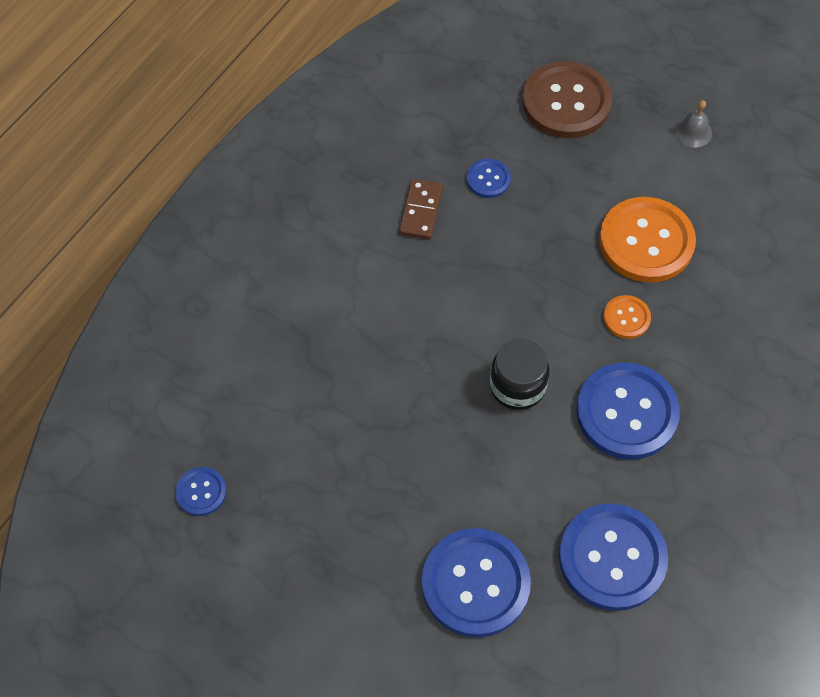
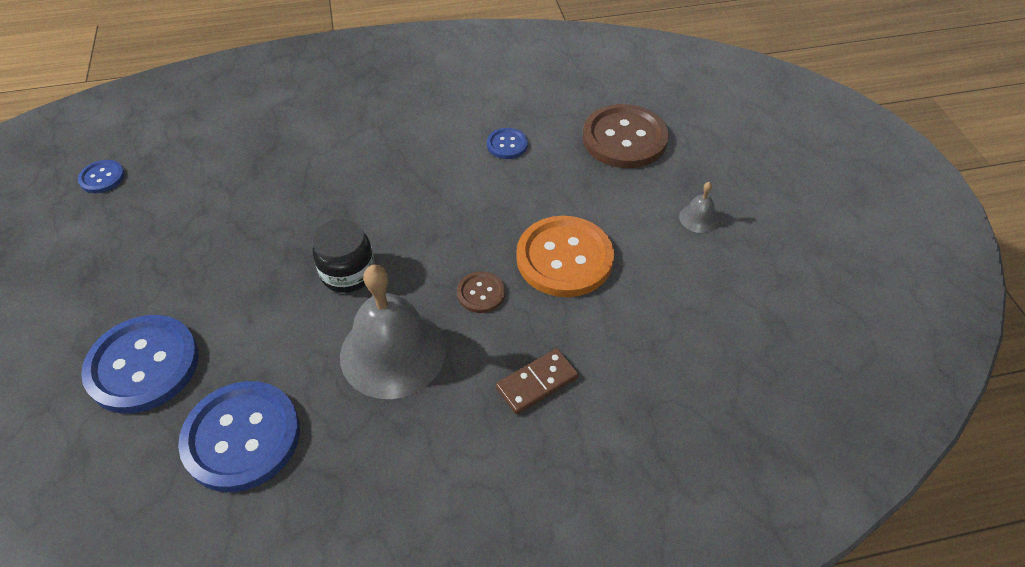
camera: 45 degrees right, 10 degrees down
brown domino [399,179,443,240] -> brown domino moved to [496,349,579,414]
blue button [576,362,680,460] -> grey bell [340,264,446,399]
orange button [603,295,651,339] -> brown button [457,271,505,313]

